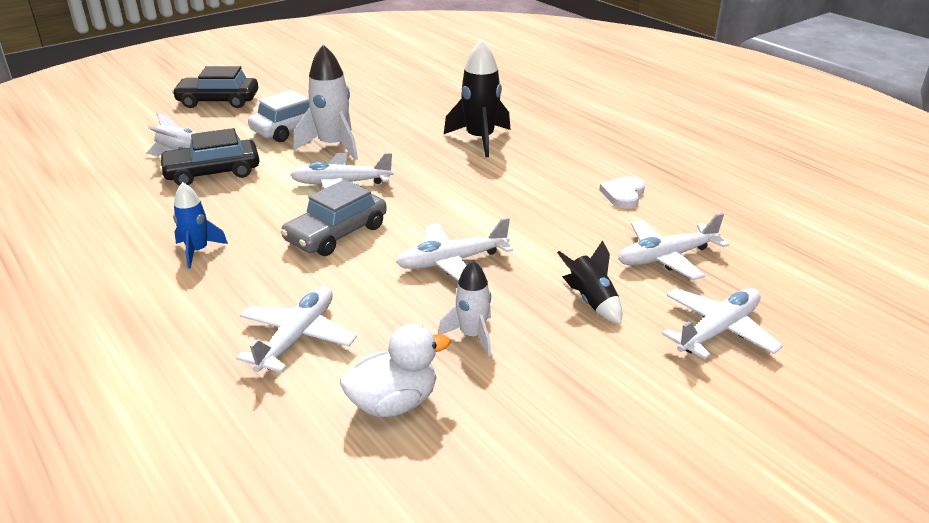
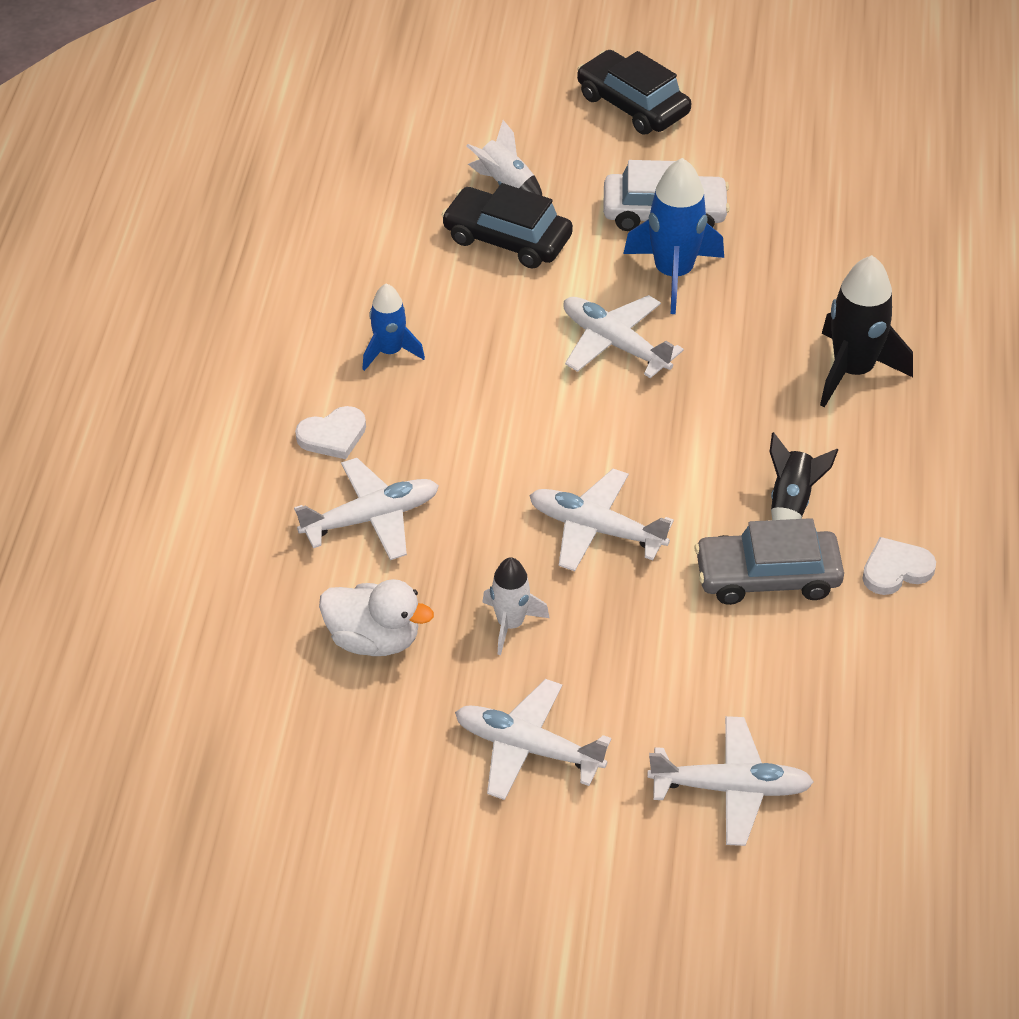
camera: 45 degrees right, 15 degrees up
grey car [281,179,387,256] -> grey car moved to [694,518,844,605]
white rocket [293,45,358,160] -> blue rocket [623,158,724,314]
black rocket [557,240,622,324] -> black rocket moved to [770,432,838,520]
white plane [618,213,729,280] -> white plane moved to [455,679,611,800]
none -> white heart [295,406,366,459]

